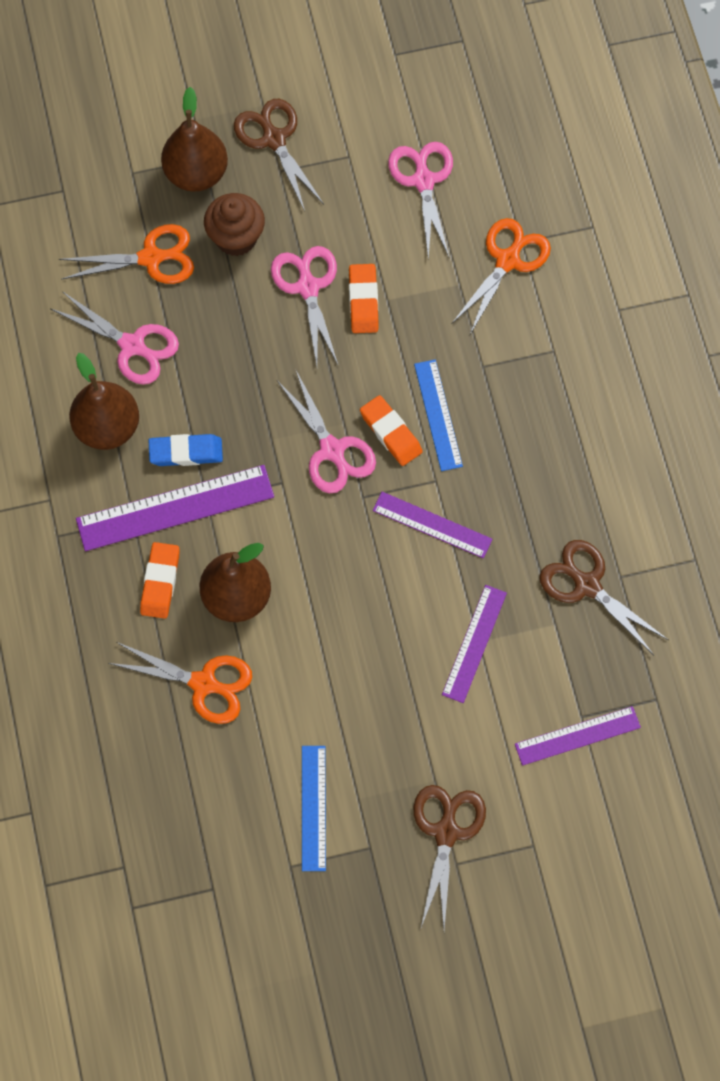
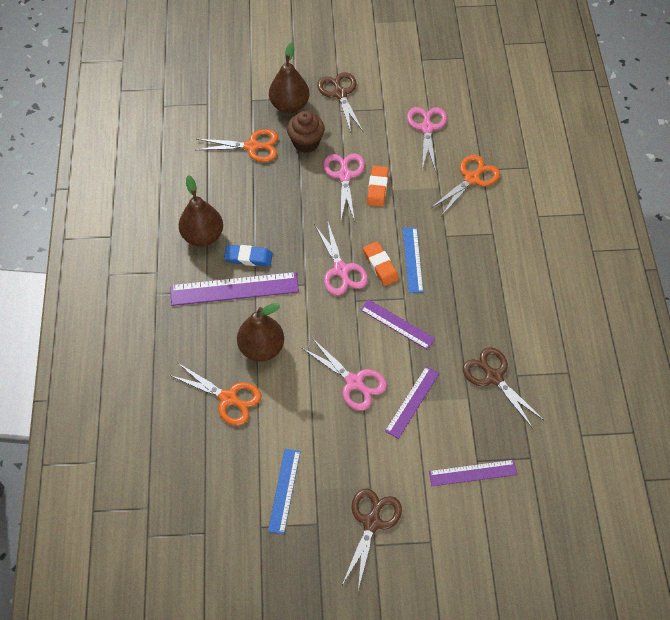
camera: 10 degrees right, 10 degrees down
pink scissors [51,291,179,385] -> pink scissors moved to [302,338,387,411]
orange eraser [140,542,180,619] -> none

